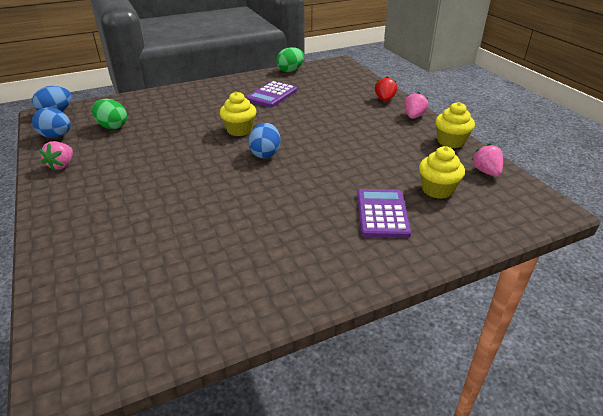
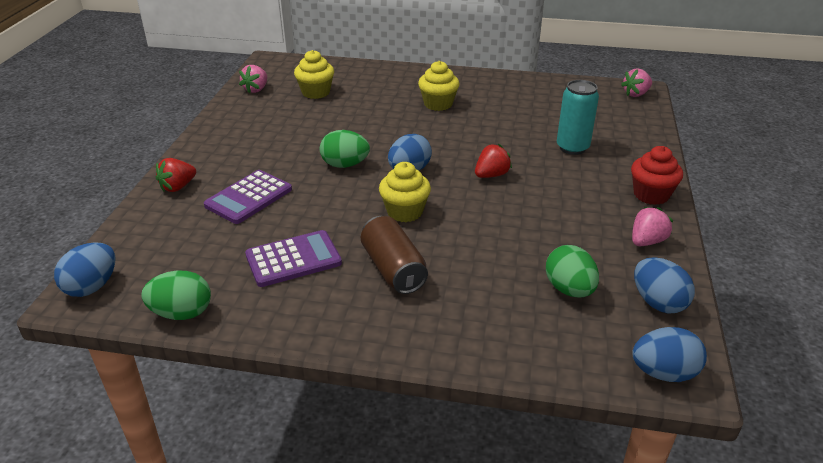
camera: 145 degrees left, 0 degrees up
purple calculator [357,189,411,238] -> purple calculator moved to [204,170,292,224]
pink strawberry [404,92,429,119] -> pink strawberry moved to [621,68,652,97]
yellow cupcake [435,102,475,148] -> yellow cupcake moved to [418,61,459,111]
none -> blue egg [54,242,115,297]
none -> green egg [320,130,370,168]
none -> brown can [361,216,428,294]
none -> red strawberry [475,144,512,178]
none -> turquoise can [557,80,599,155]
none -> red cupcake [631,146,683,205]

